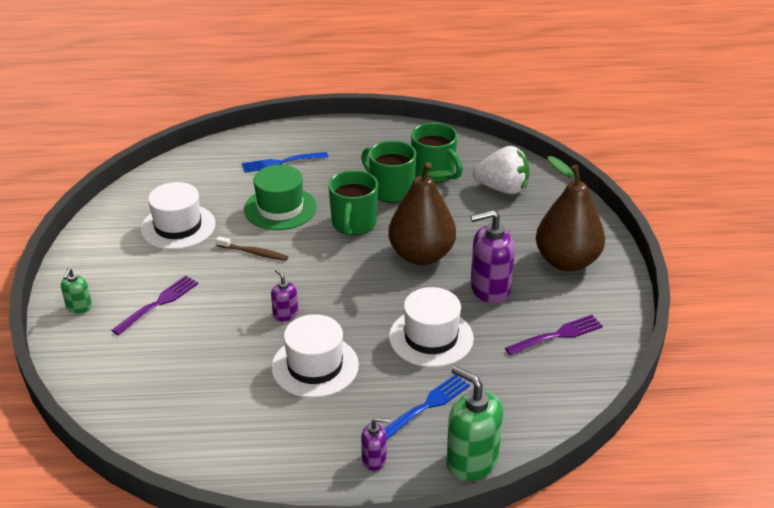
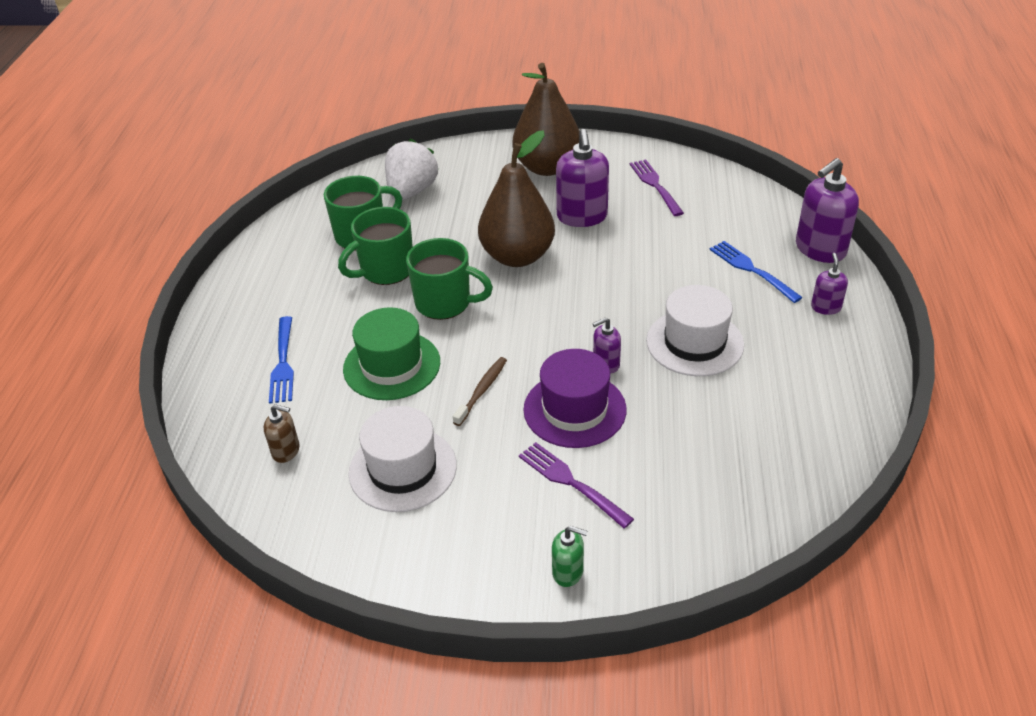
camera: 80 degrees left, 5 degrees up
white hat [389,287,474,367] -> none
green soap dispenser [446,366,503,481] -> purple soap dispenser [796,158,859,263]
none -> brown soap dispenser [264,404,300,463]
none -> purple hat [523,349,627,448]

